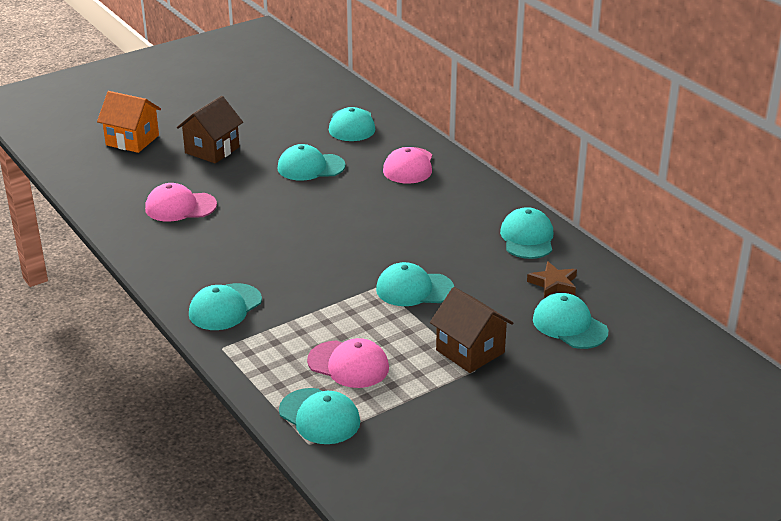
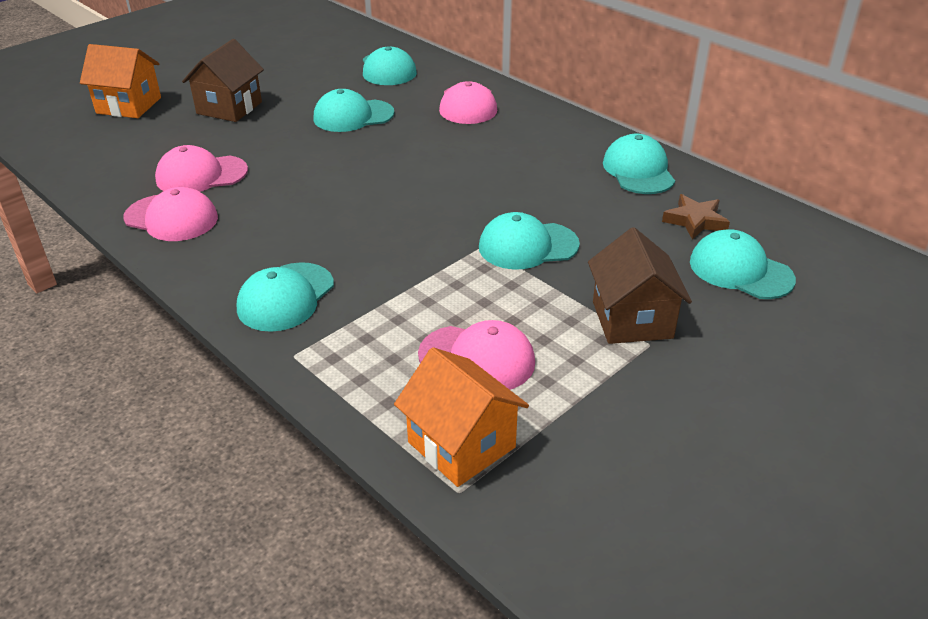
camera: 10 degrees left, 5 degrees up
turquoise cap [279,388,360,444] -> orange house [394,347,529,487]
brown house [430,287,513,373] -> brown house turned 45 degrees clockwise [588,227,692,344]
none -> pink cap [124,187,218,241]

